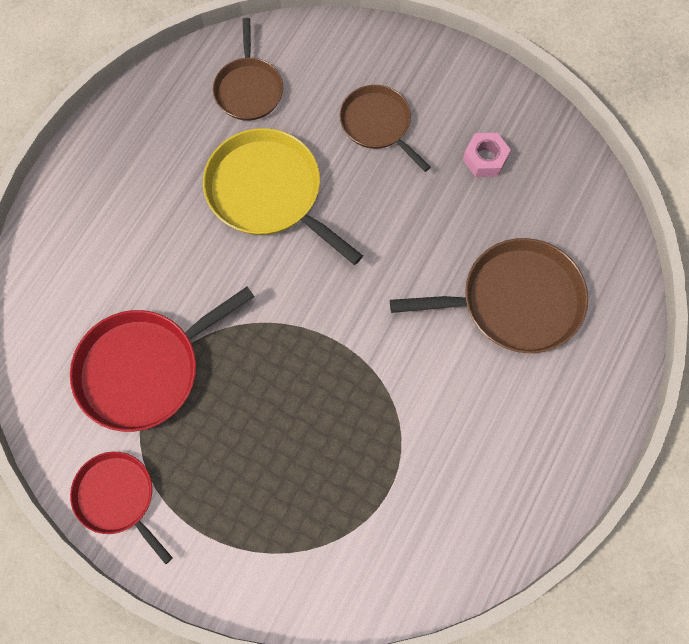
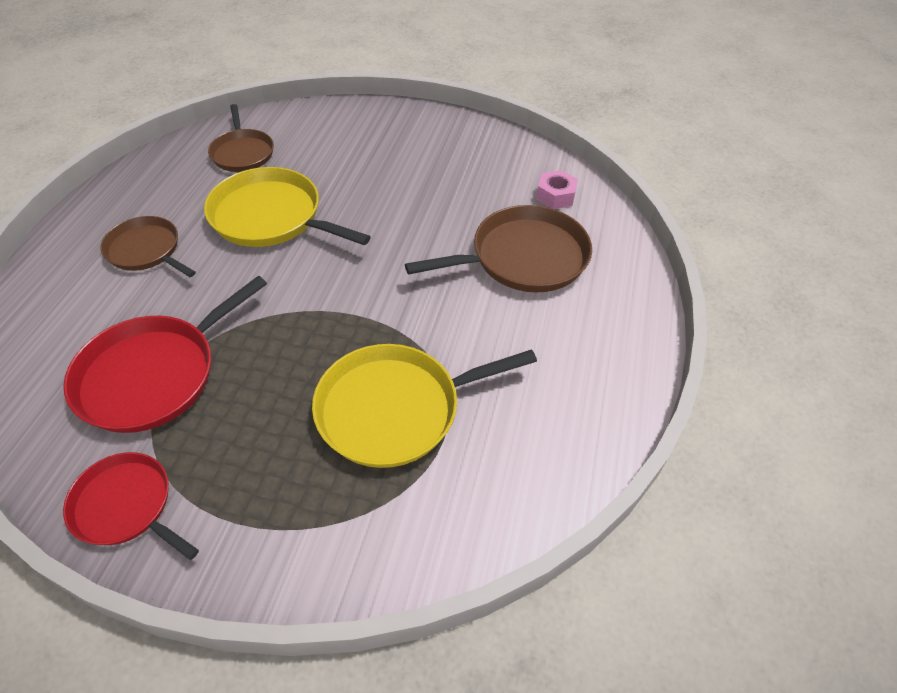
camera: 15 degrees left, 20 degrees down
brown pan [340,85,430,172] -> brown pan moved to [100,216,196,277]
pink nut [463,133,511,177] -> pink nut moved to [536,170,578,209]
none -> yellow pan [312,344,537,468]

